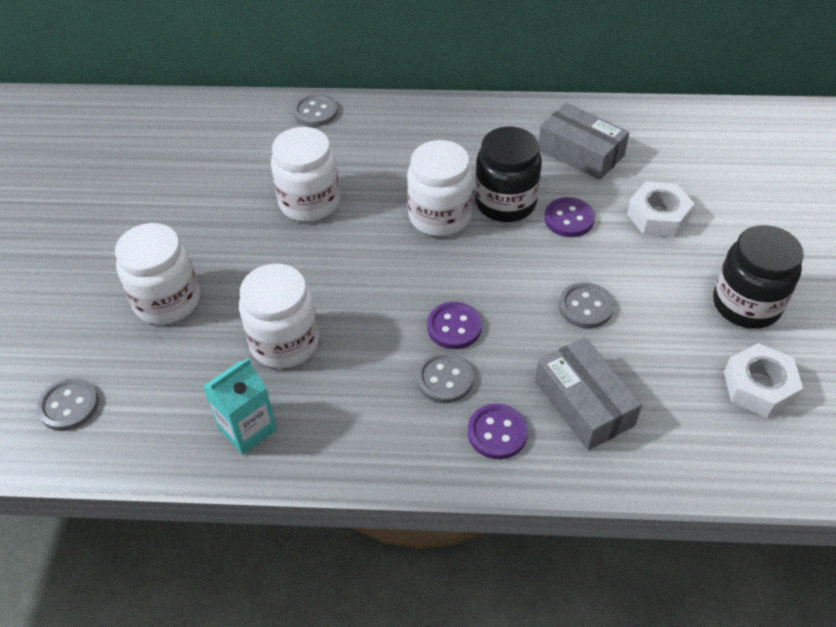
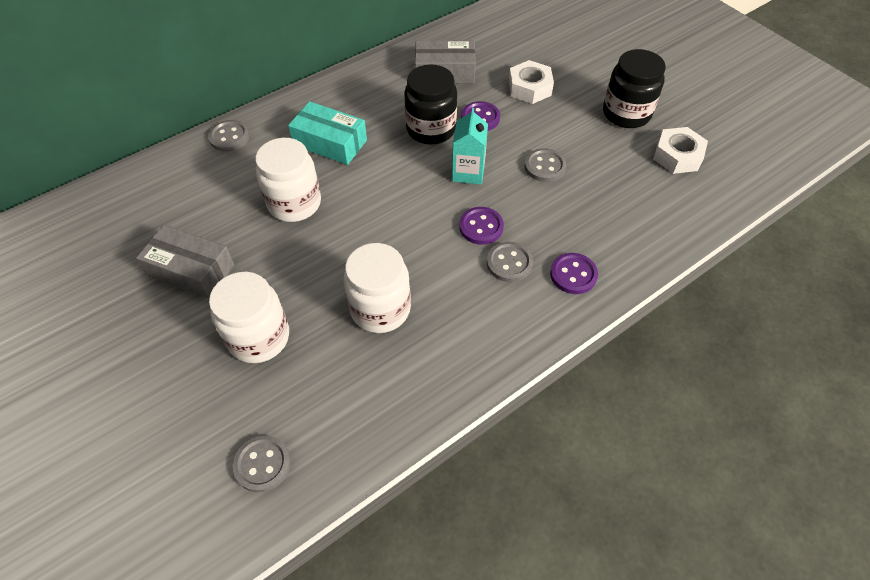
camera: 40 degrees left, 5 degrees up
turquoise carton [202,358,277,455] -> turquoise carton moved to [452,108,488,185]
white jar [407,140,473,236] -> none
grey box [535,337,642,450] -> grey box moved to [136,225,234,299]
none -> turquoise box [288,101,367,165]

